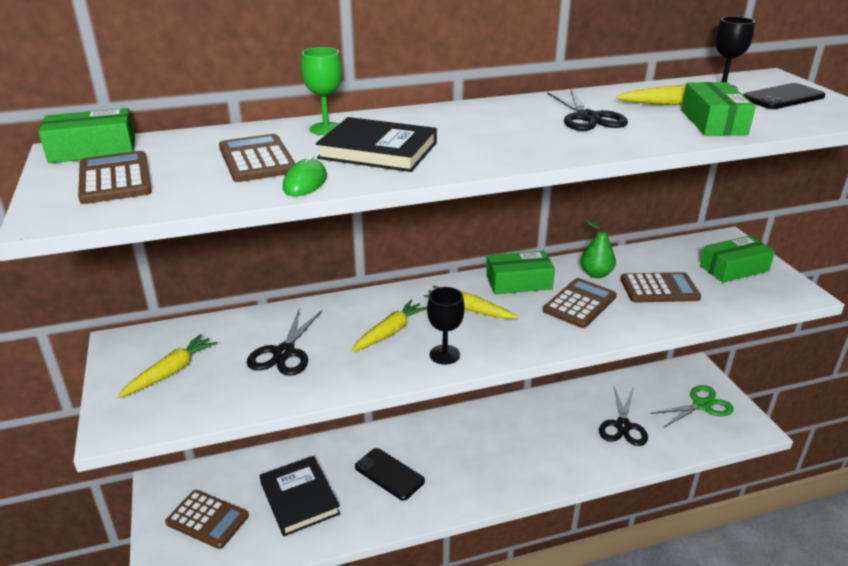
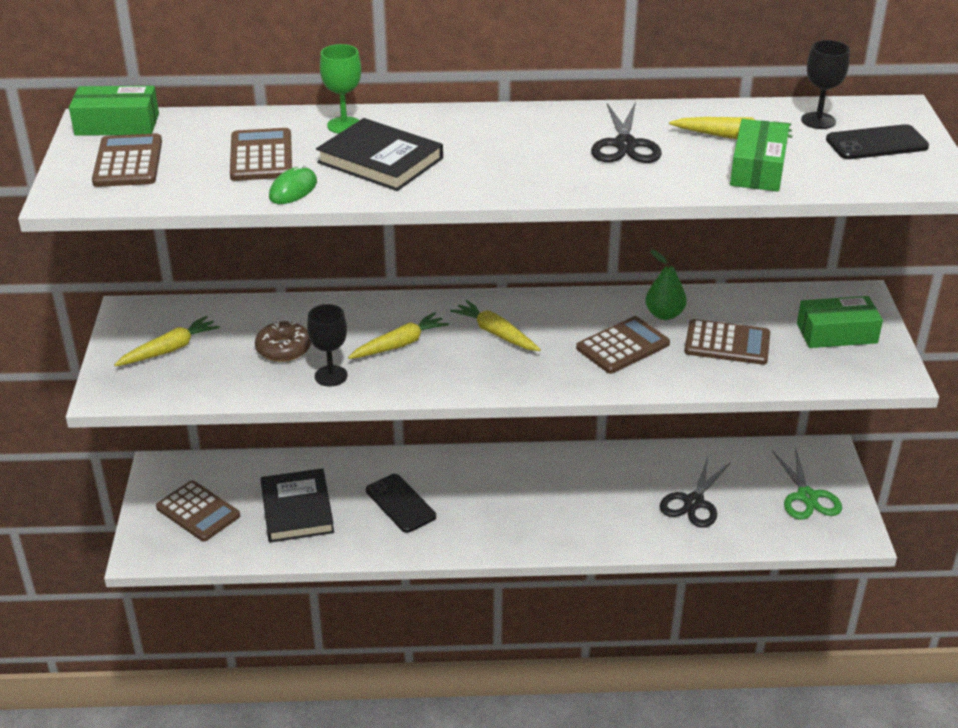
camera: 15 degrees right, 5 degrees up
black scissors [247,310,322,376] -> brown donut [255,320,311,362]
black goblet [427,287,465,365] -> black goblet moved to [307,304,347,386]
green box [486,251,555,294] -> none
green scissors [651,385,734,427] -> green scissors turned 90 degrees clockwise [772,447,842,520]

